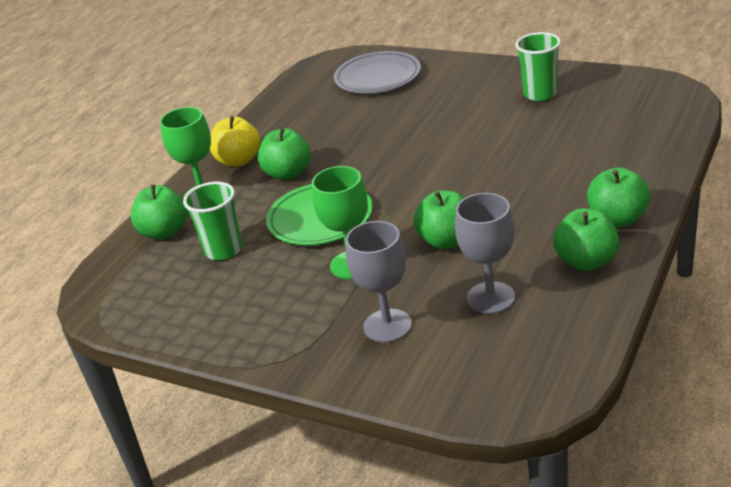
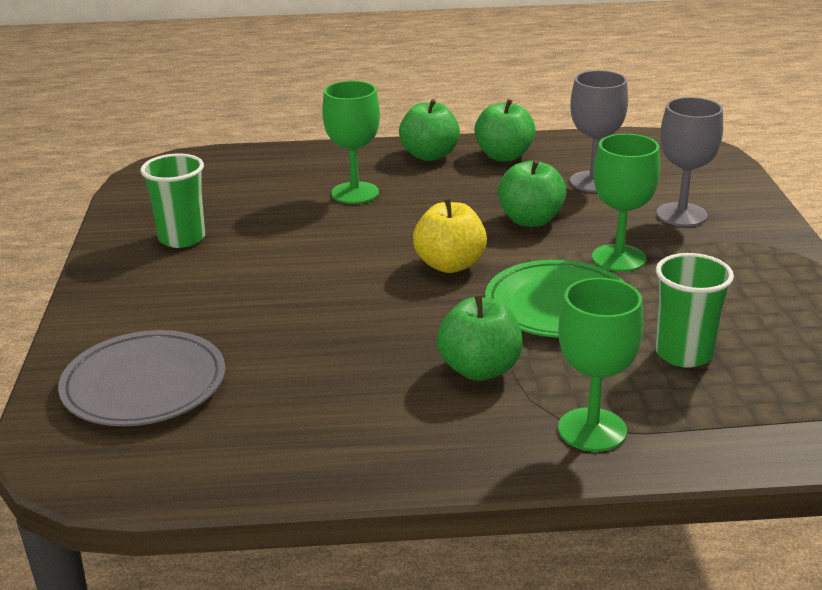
camera: 125 degrees left, 5 degrees down
green apple [131,185,187,239] -> none
yellow apple [210,116,261,166] -> yellow apple moved to [413,198,487,273]
none -> green goblet [322,81,380,204]

